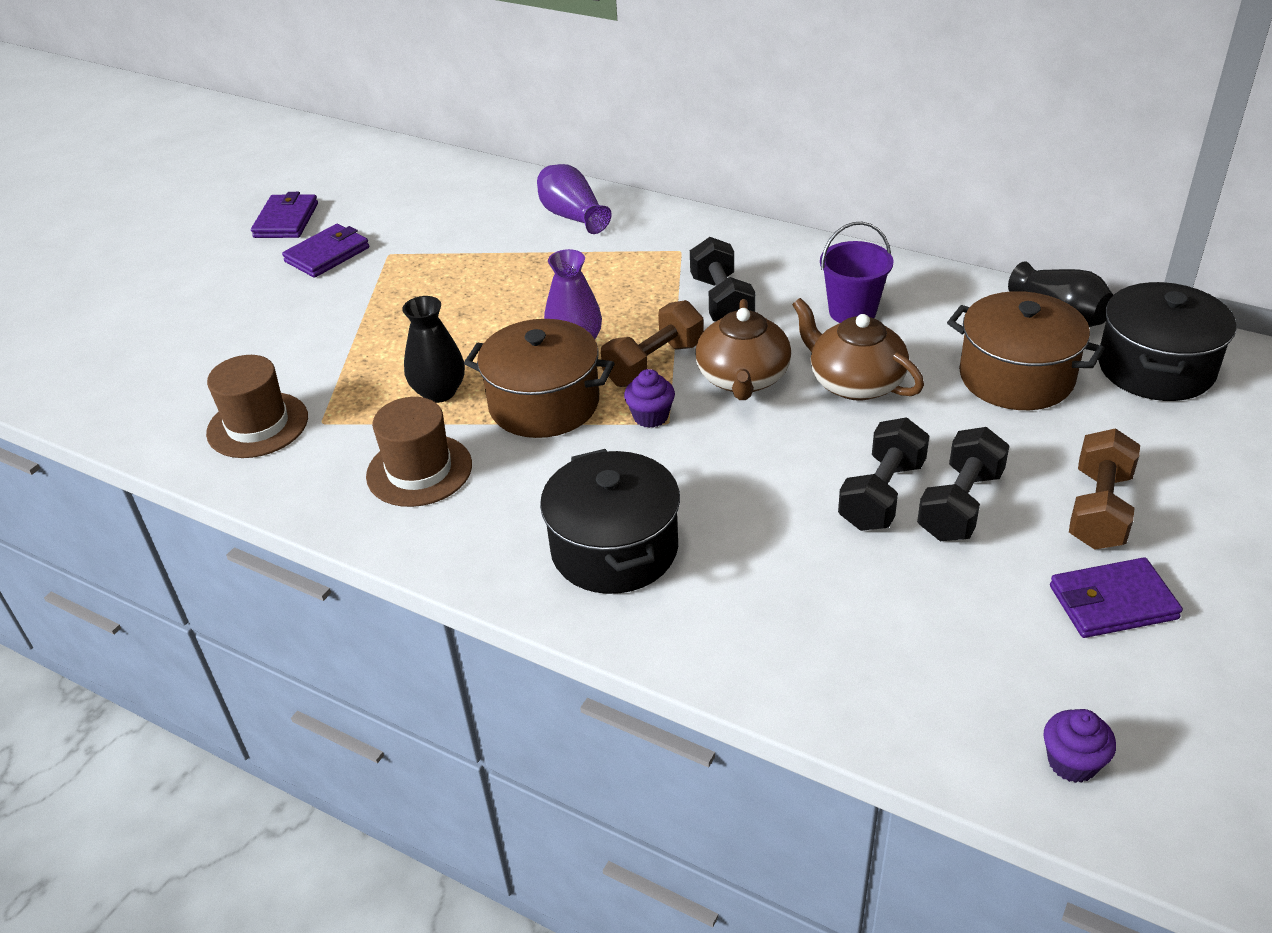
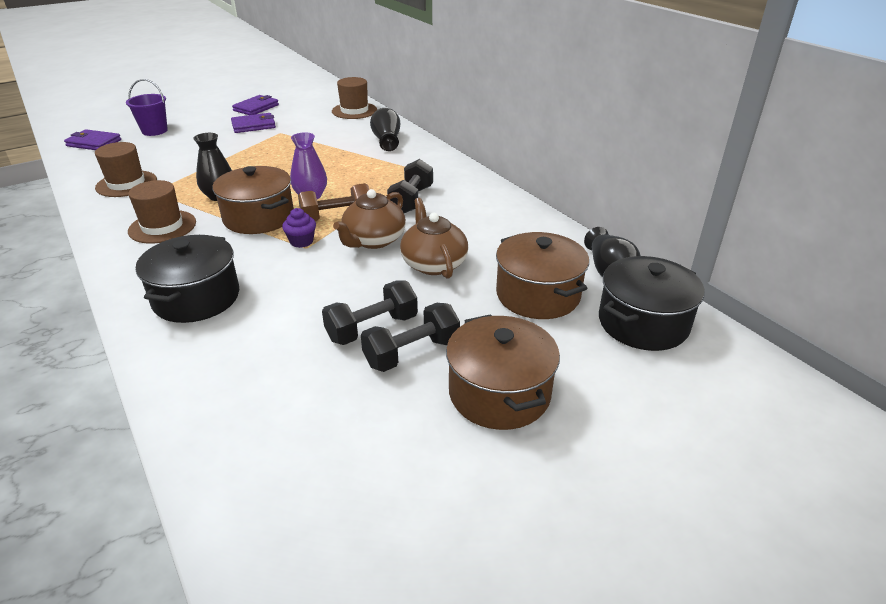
camera: 25 degrees right, 5 degrees down
purple vase [537,164,612,234] -> black vase [370,108,400,151]
purple bucket [820,222,894,323] -> purple bucket moved to [126,79,168,136]
purple cupcake [1044,709,1116,783] -> none
purple wallet [1050,557,1183,638] -> purple wallet moved to [64,129,121,150]
brown dumbbell [1069,428,1140,550] -> brown pot [446,314,560,430]
none -> brown hat [332,77,377,119]

